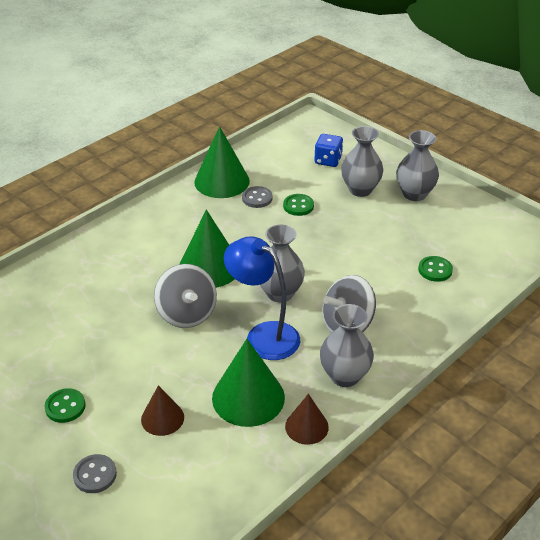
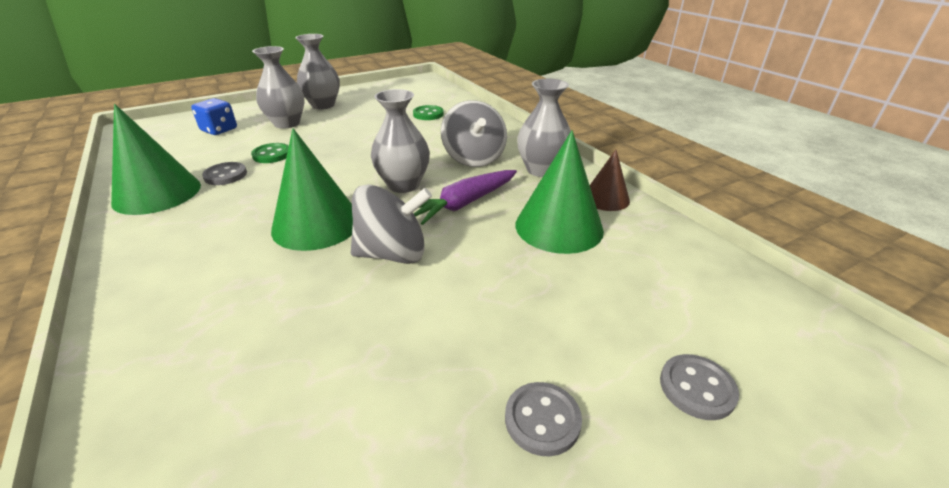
camera: 75 degrees left, 5 degrees down
green button [45,388,86,423] -> grey button [505,382,582,456]
brown cone [141,385,184,436] -> none
blue lamp [224,236,300,360] -> purple carrot [414,170,517,225]

